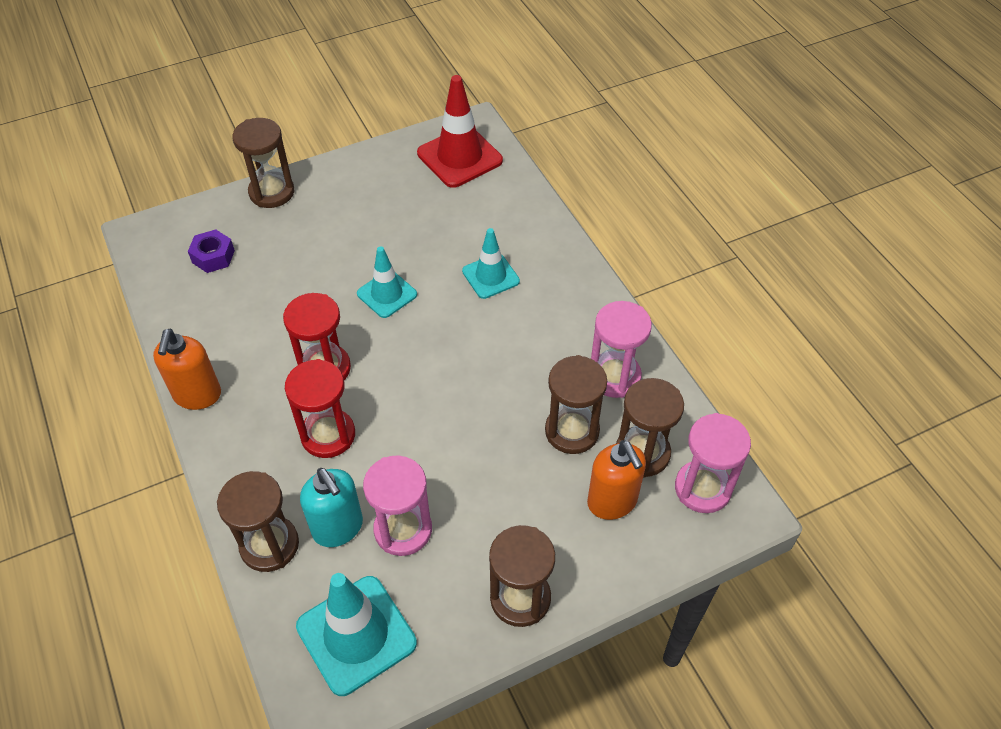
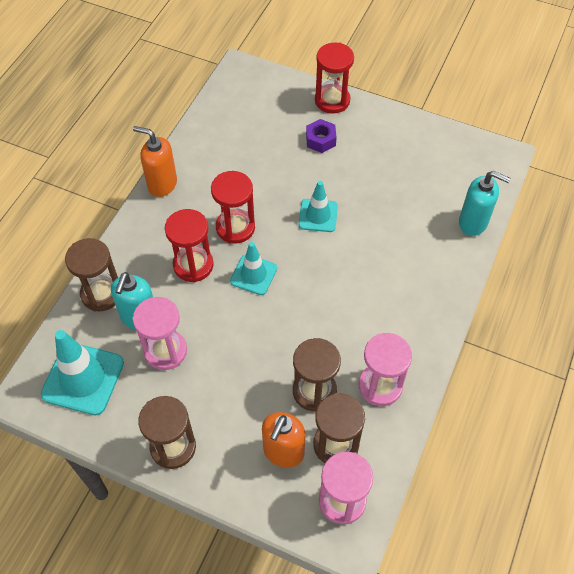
camera: 50 degrees right, 5 degrees up
orange soap dispenser [153,329,221,410] -> orange soap dispenser turned 60 degrees clockwise [133,126,177,197]
purple nut [188,229,235,273] -> purple nut moved to [306,119,337,153]
brown hourglass [232,118,294,208] -> red hourglass [315,42,354,114]
red traffic cone [417,75,503,188] -> none
turquoise traffic cone [462,228,520,299] -> turquoise traffic cone moved to [230,242,277,295]
none -> turquoise soap dispenser [459,171,511,236]

